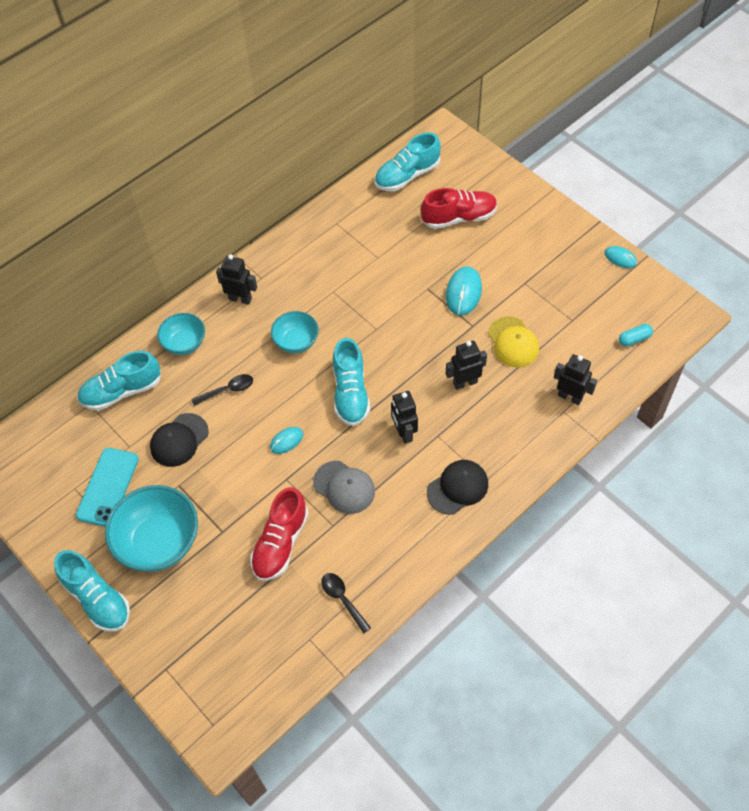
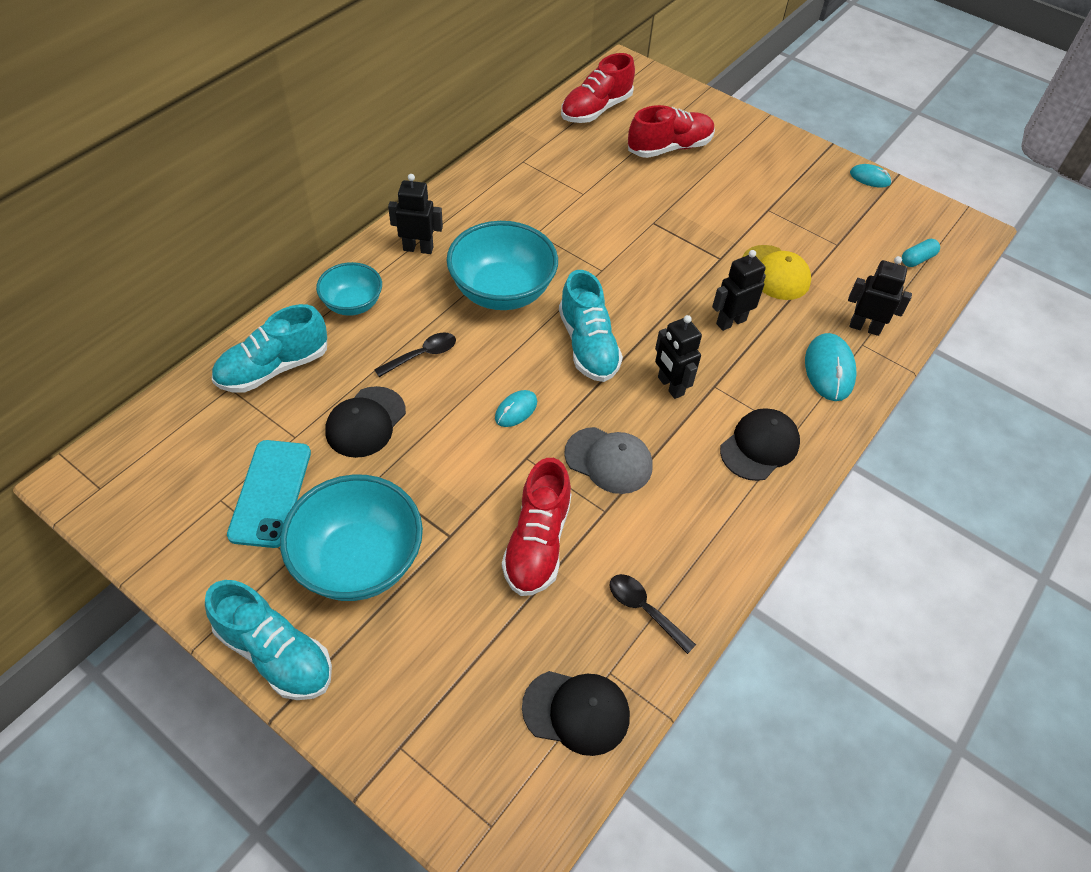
camera: 15 degrees left, 5 degrees down
turquoise bowl [271,311,319,353] -> turquoise bowl [447,221,558,310], size x1.72
turquoise shoe [374,132,441,191] -> red shoe [561,53,635,123]
turquoise mouse [446,266,482,316] -> turquoise mouse moved to [805,333,857,401]
none -> black cap [522,671,630,756]

